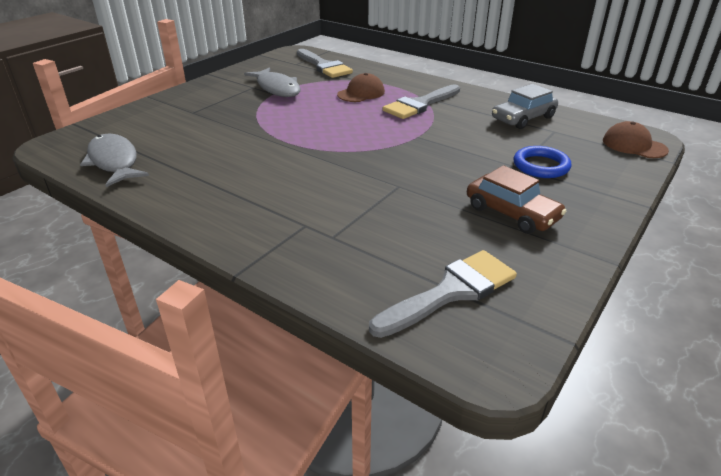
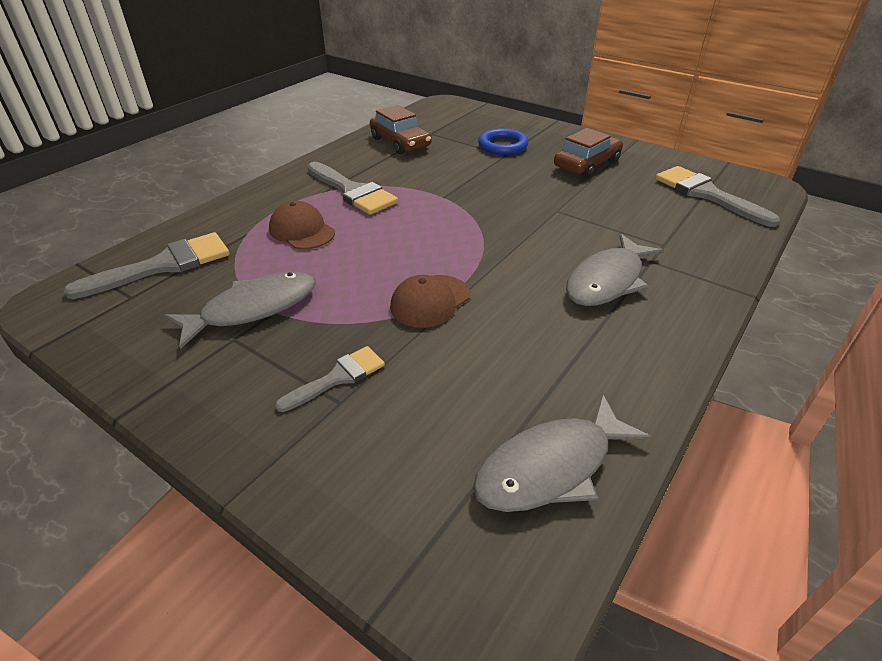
camera: 90 degrees left, 5 degrees up
grey car [492,84,558,129] -> brown car [370,105,432,154]
brown cap [603,121,669,158] -> brown cap moved to [390,275,470,328]
none -> grey brush [275,346,385,412]
none -> grey fish [566,234,664,306]

